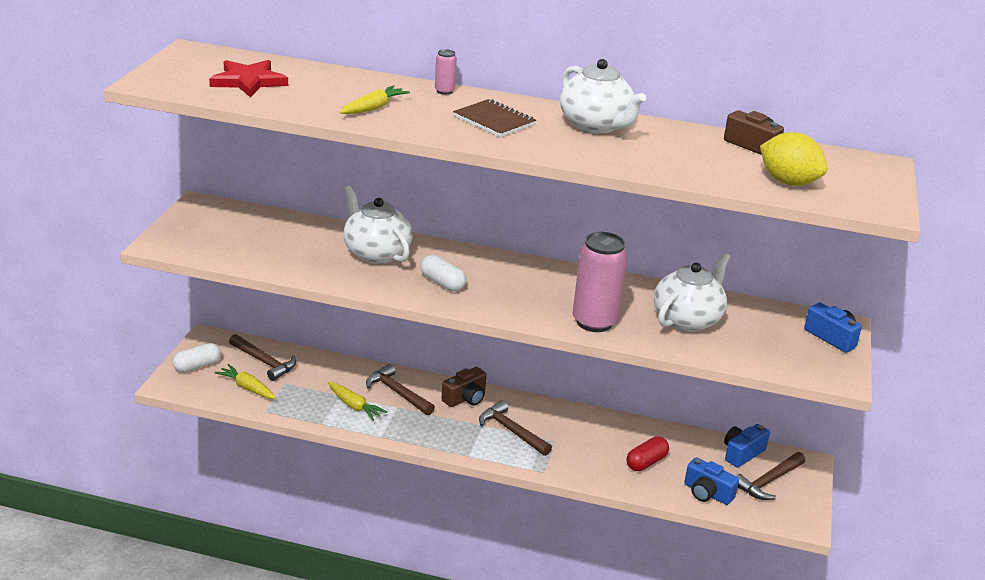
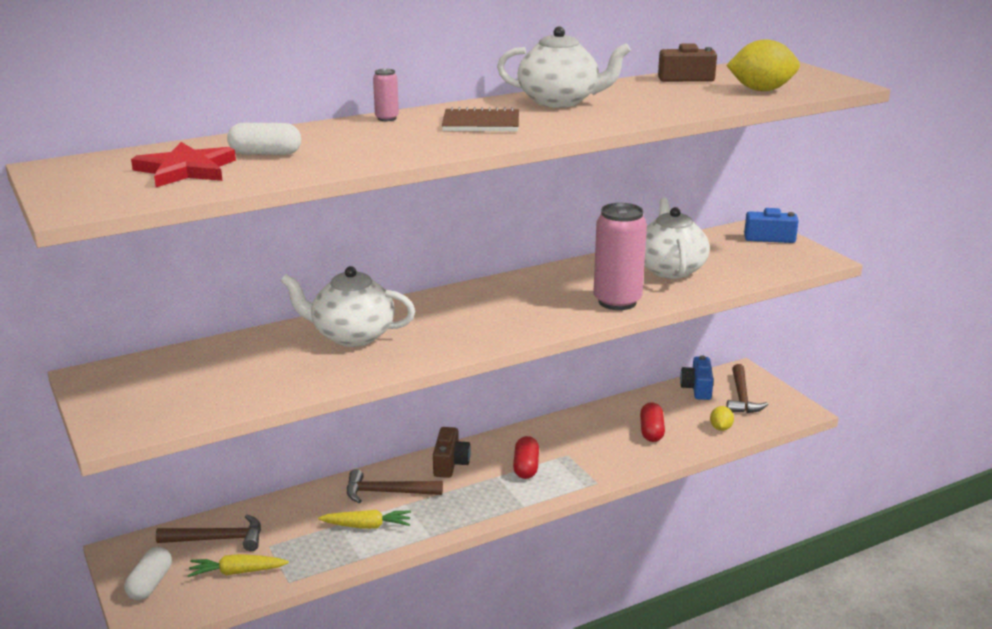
camera: 40 degrees left, 5 degrees down
yellow carrot [339,85,410,114] -> none
white capsule [420,255,466,291] -> white capsule moved to [227,123,301,155]
brown hammer [479,400,552,456] -> red capsule [513,436,539,479]
blue camera [684,457,739,505] -> yellow lemon [710,406,734,431]

